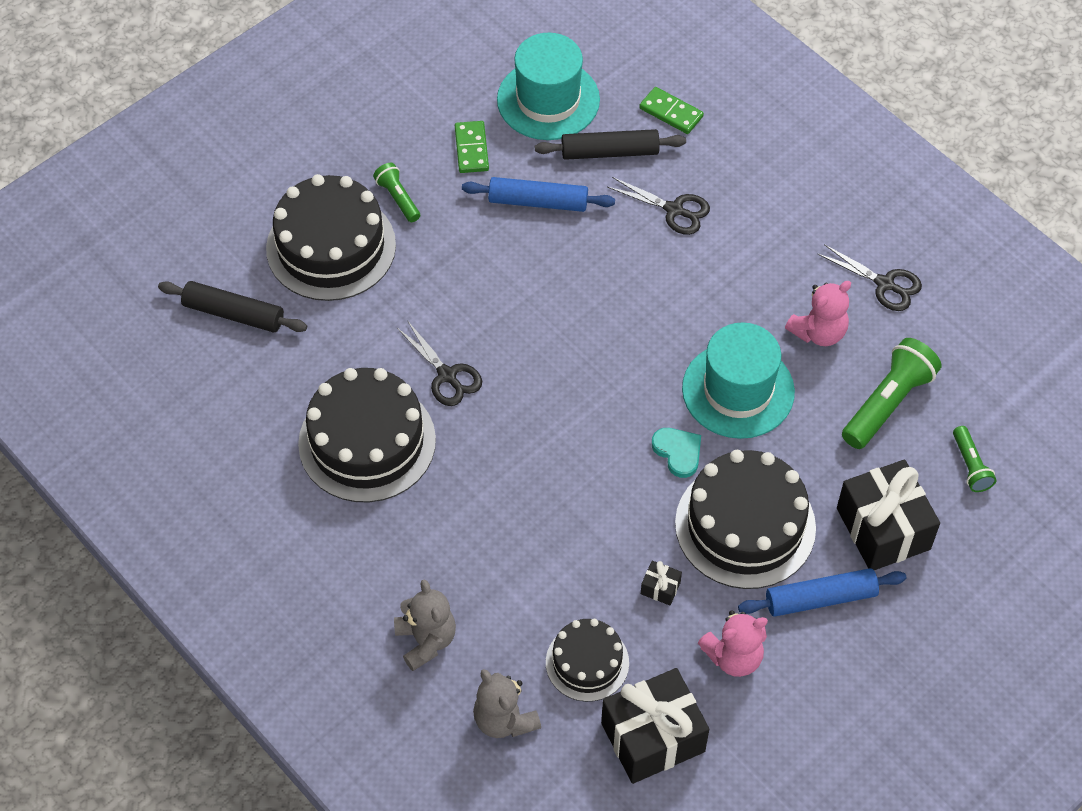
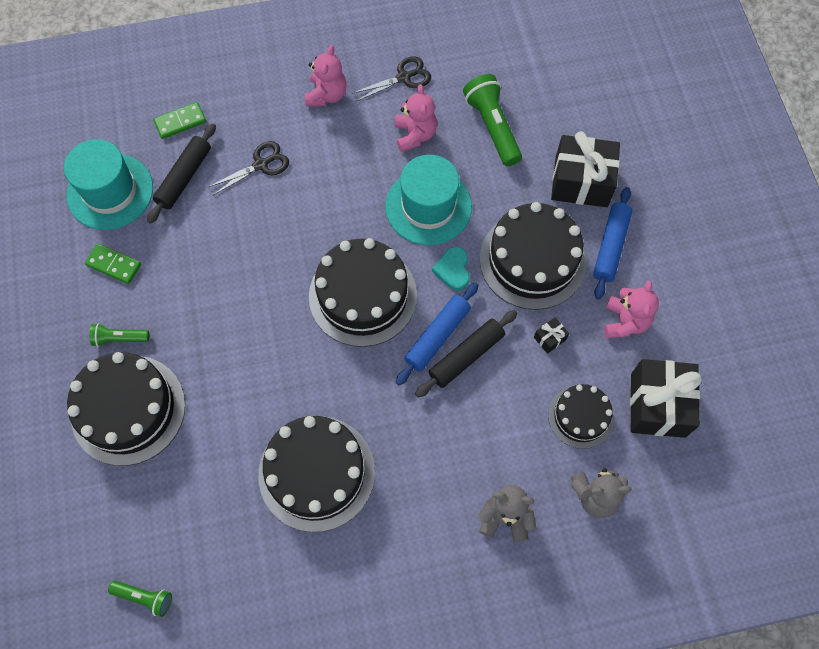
camera: 60 degrees left, 10 degrees up
black rolling pin [158,281,307,333] -> black rolling pin moved to [415,310,518,397]
black scissors [397,320,482,406] -> none
blue rolling pin [462,177,615,212] -> blue rolling pin moved to [396,282,479,385]
turquoise heart [652,428,701,478] -> turquoise heart turned 90 degrees counterclockwise [432,247,470,290]
green flashlight [953,426,996,492] -> green flashlight moved to [108,581,172,617]
none -> pink teddy bear [305,45,347,106]
none -> black cake [309,238,417,347]

